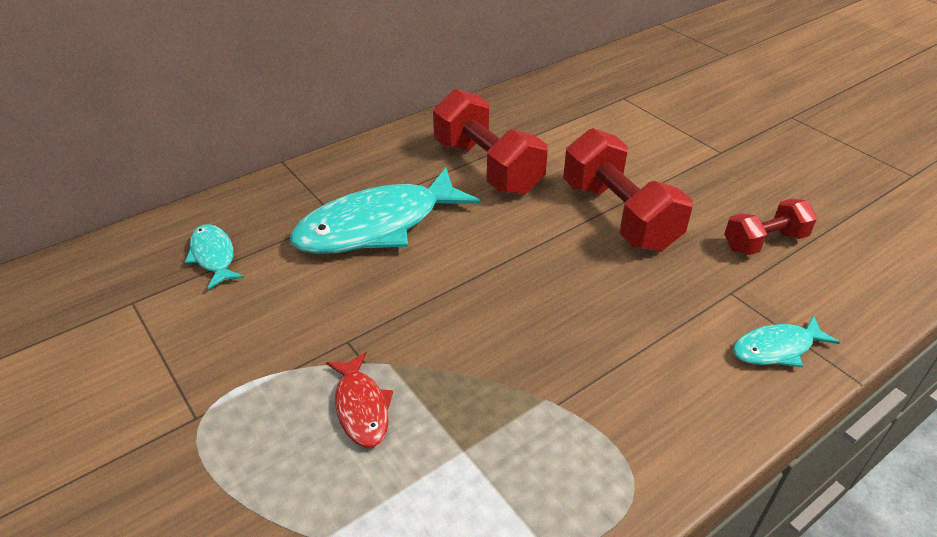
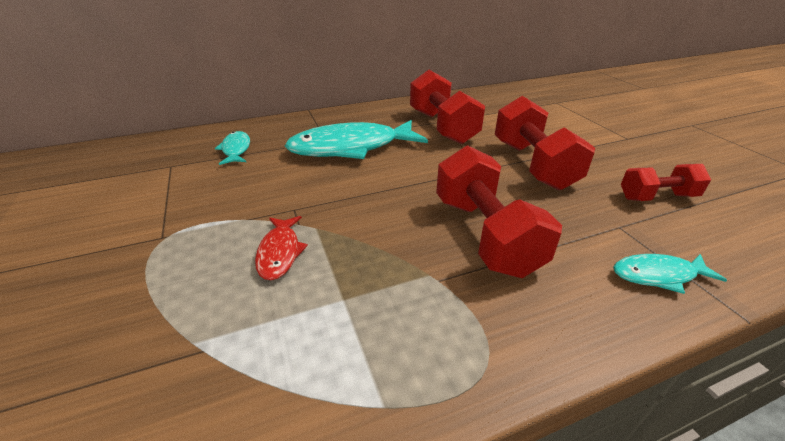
camera: 15 degrees right, 5 degrees down
none -> red dumbbell [436,145,562,278]

